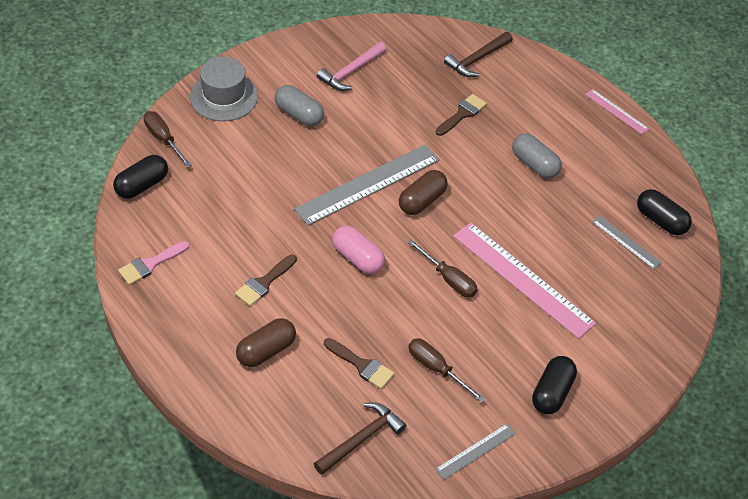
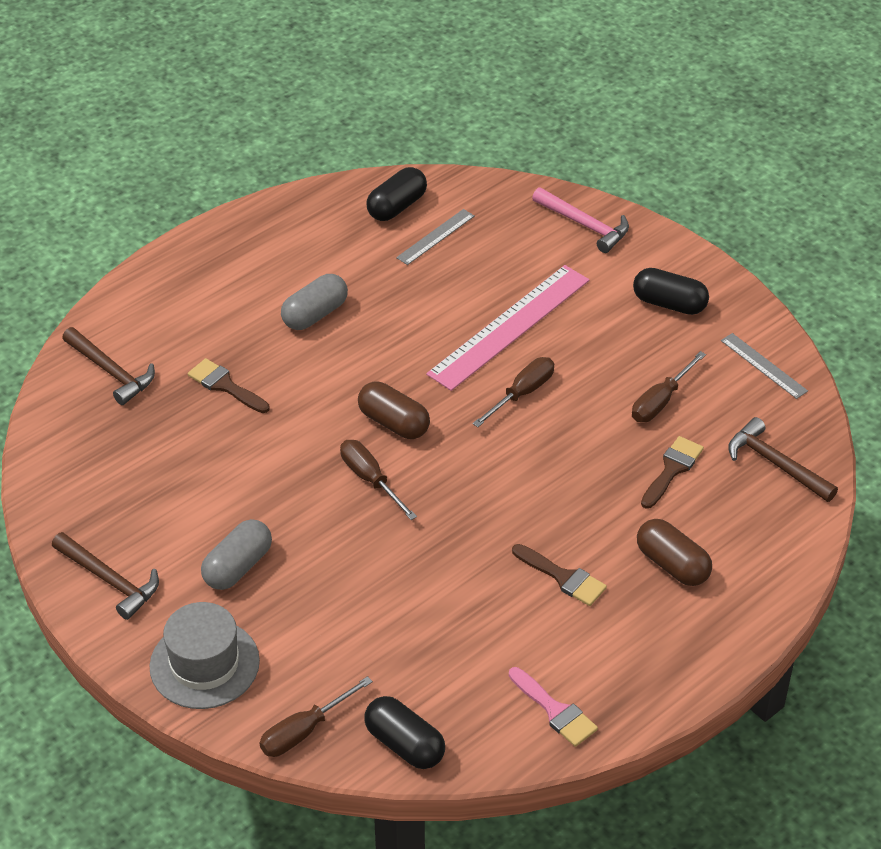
camera: 90 degrees left, 5 degrees down
grey ruler [294,145,440,226] -> brown screwdriver [340,440,417,520]
pink hammer [317,42,386,91] -> pink hammer moved to [532,187,629,253]
pink capsule [332,226,385,274] -> none
pink ruler [585,89,649,134] -> none
none -> brown hammer [52,532,159,620]

